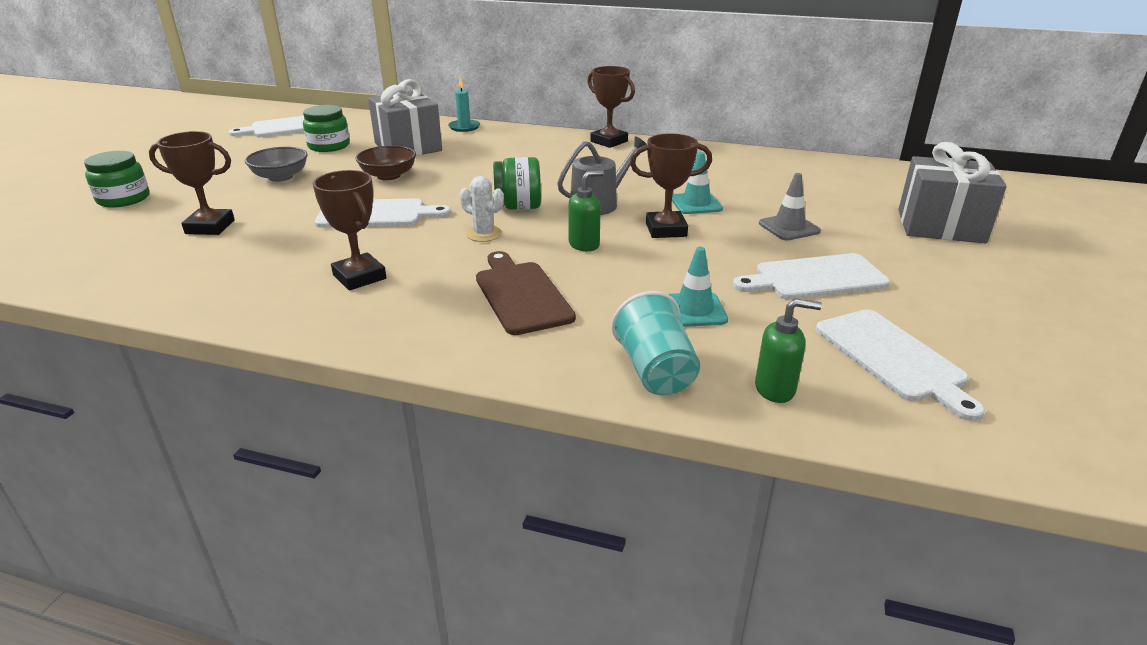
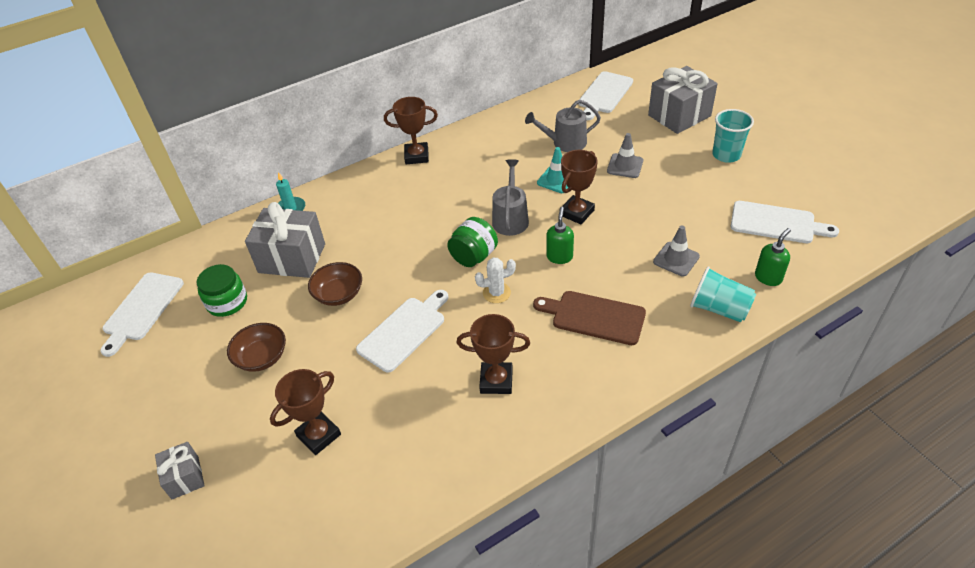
camera: 45 degrees left, 15 degrees up
green jar [84,151,149,208] -> grey gift [155,442,205,499]
grey bowl [245,147,308,182] -> brown bowl [227,323,286,372]
turquoise traffic cone [668,247,728,327] -> grey traffic cone [653,226,700,276]
white cutting board [733,253,890,299] -> white cutting board moved to [578,71,633,120]
none -> grey watering can [525,100,601,152]
none -> turquoise cup [712,109,754,163]

